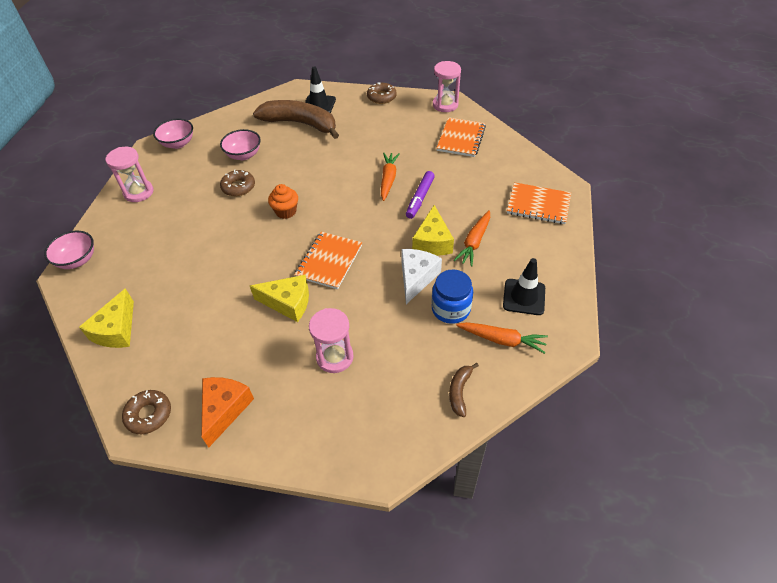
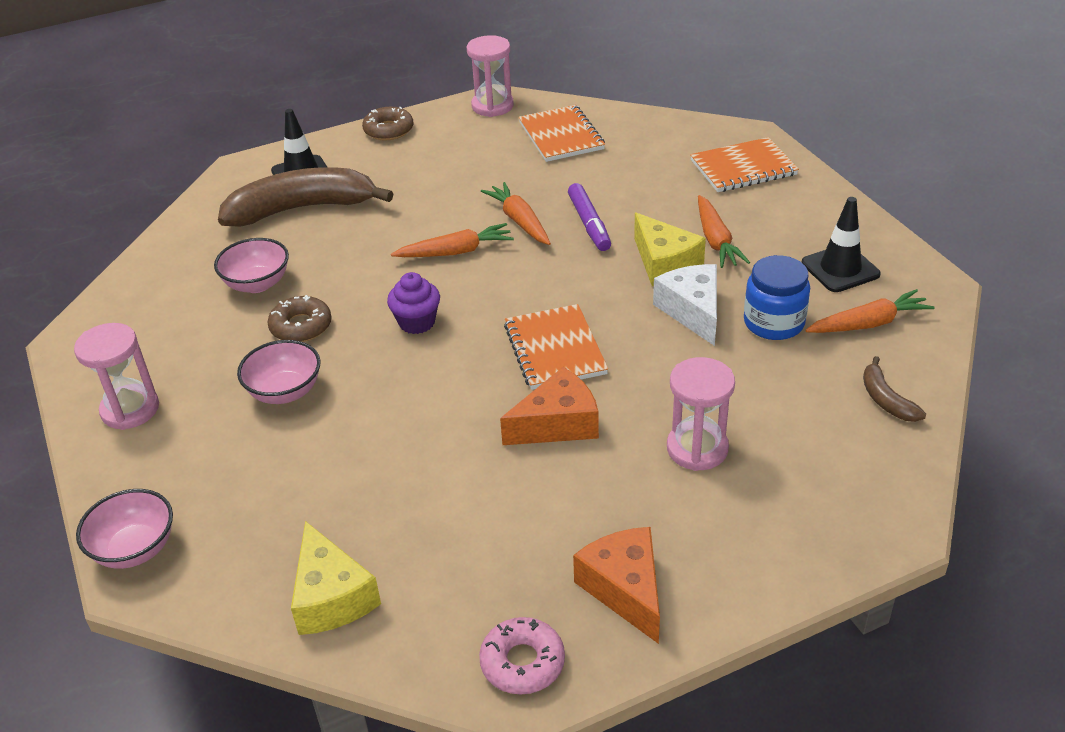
camera: 35 degrees left, 10 degrees down
brown donut [122,390,171,434] -> pink donut [479,617,565,695]
pink bowl [153,118,193,149] -> pink bowl moved to [237,340,320,404]
yellow cheese [250,275,309,322] -> orange cheese [500,367,599,445]
orange cupcake [268,184,298,219] -> purple cupcake [387,272,440,334]
none -> orange carrot [391,223,514,257]

